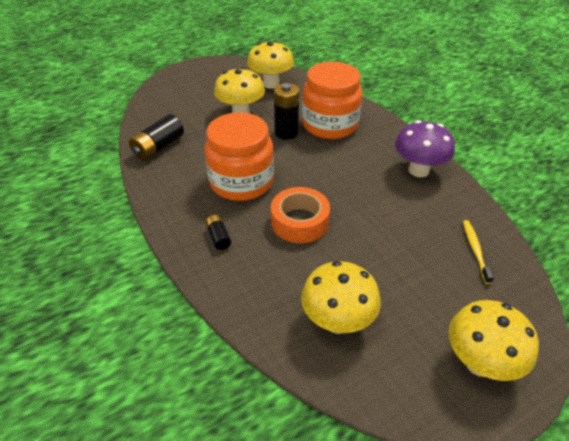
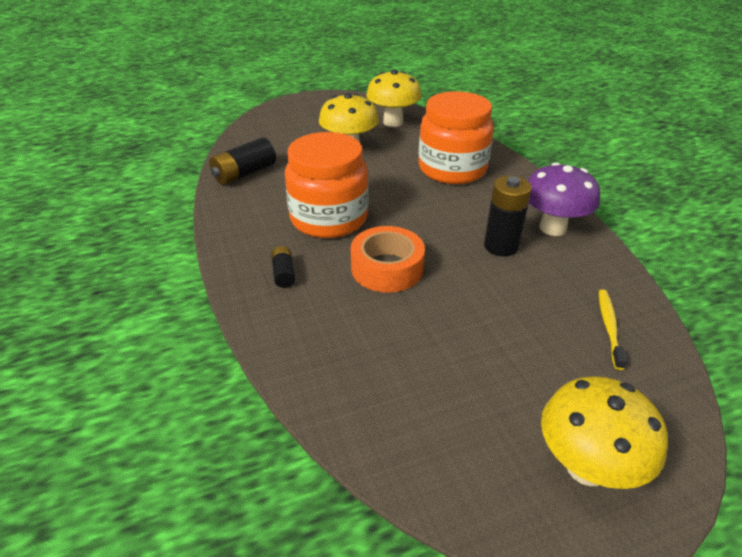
camera: 10 degrees right, 5 degrees down
black battery [274,83,299,140] -> black battery moved to [484,176,532,256]
yellow mushroom [301,261,381,334] -> none

